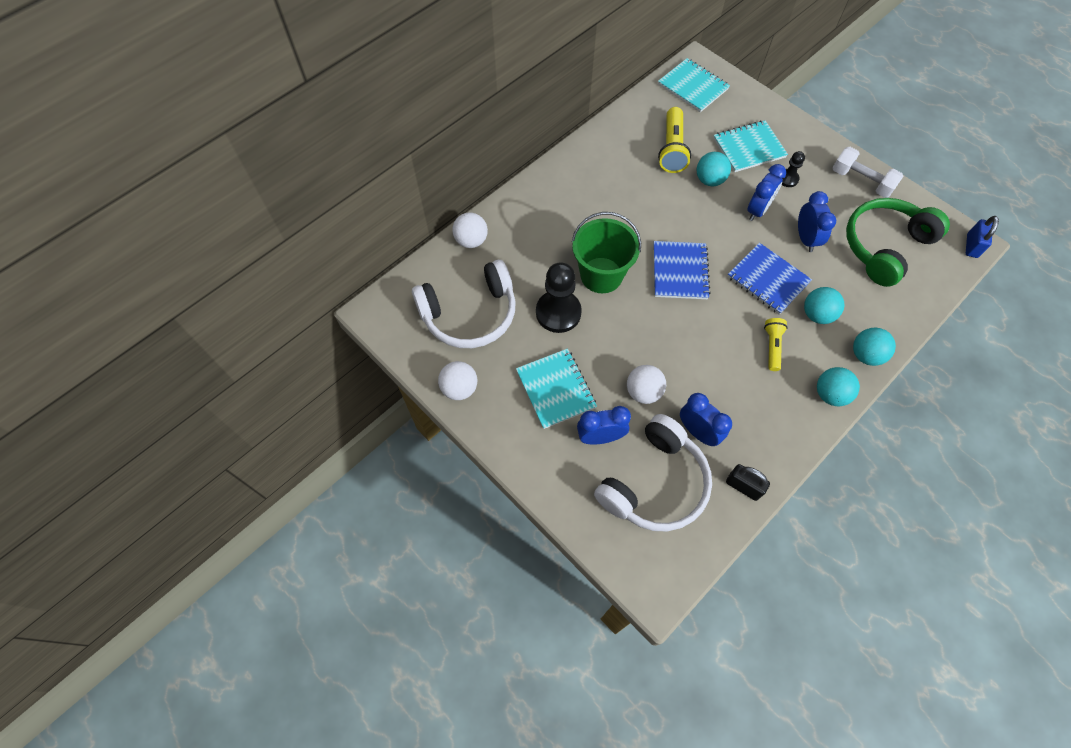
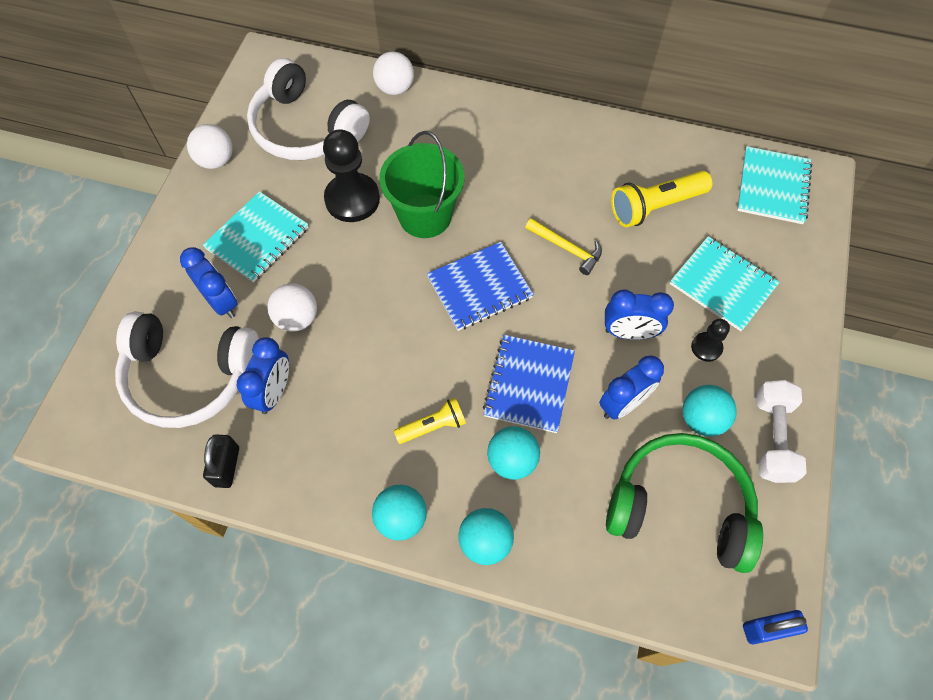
camera: 60 degrees right, 0 degrees up
turquoise ball [697,152,731,186] -> turquoise ball moved to [683,385,737,437]
none -> yellow hammer [525,218,602,275]

